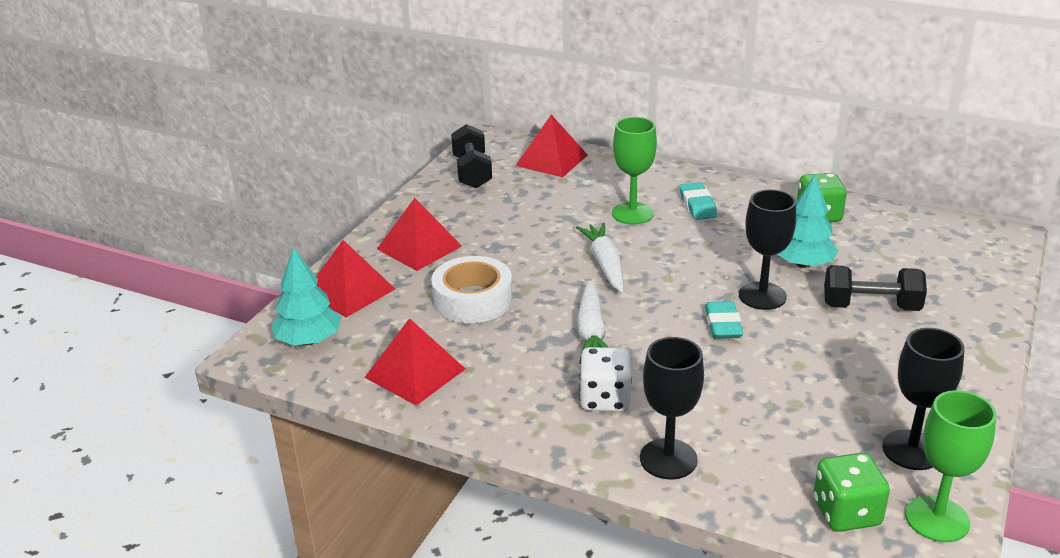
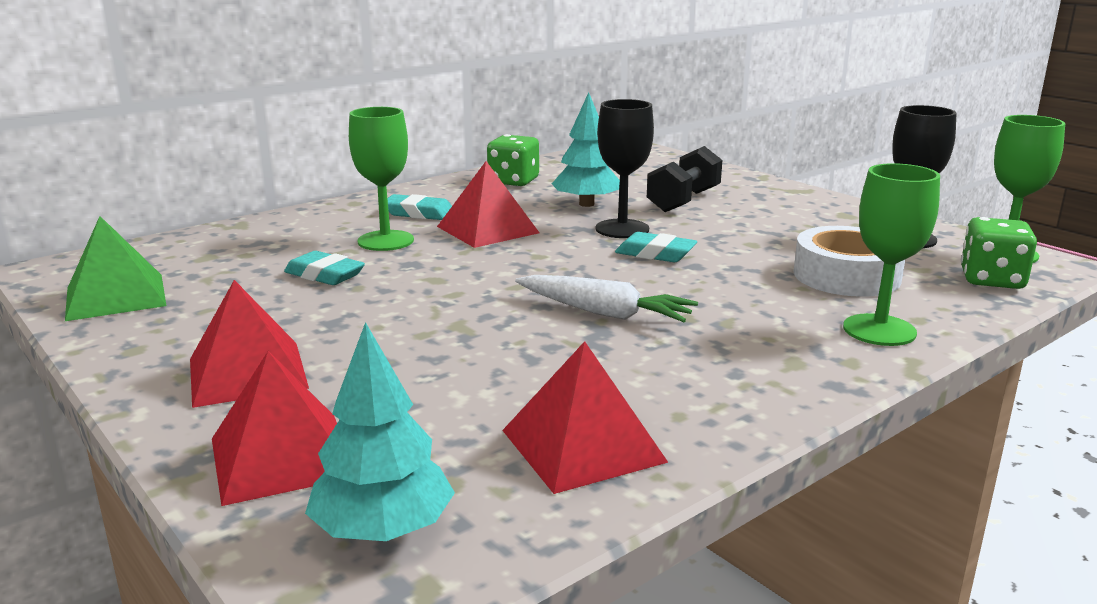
camera: 65 degrees left, 10 degrees down
white tape [431,256,513,323] -> white tape moved to [794,226,905,297]
black dumbbell [451,124,492,188] -> green pyramid [65,216,167,321]
red pyramid [516,114,588,177] -> red pyramid moved to [437,161,539,248]
white carrot [576,223,624,293] -> none
white dice [579,347,632,412] -> none
black goblet [640,337,704,479] -> green goblet [843,163,940,346]
none -> turquoise eraser [284,251,365,285]

